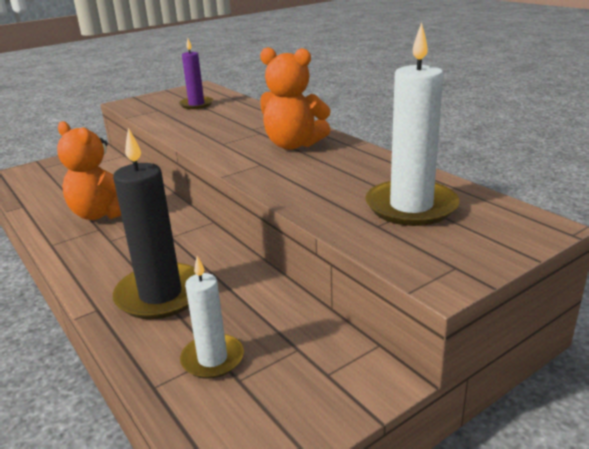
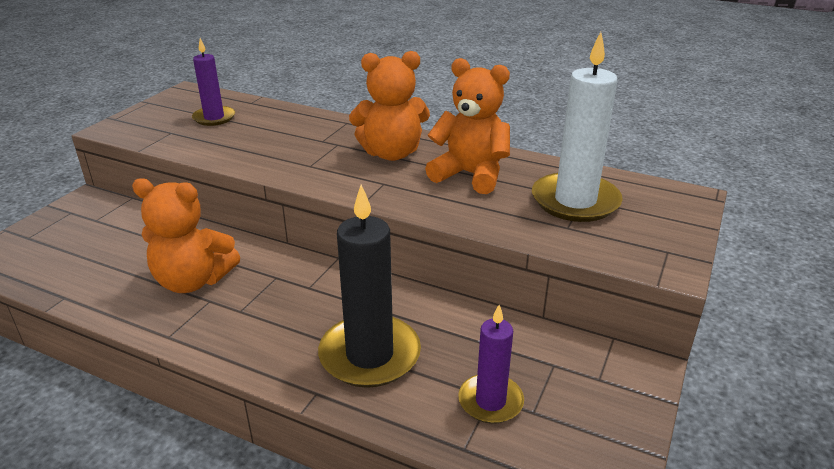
camera: 30 degrees left, 5 degrees up
white candle [180,256,244,379] -> purple candle [458,305,524,424]
none -> orange teddy bear [425,58,510,194]

